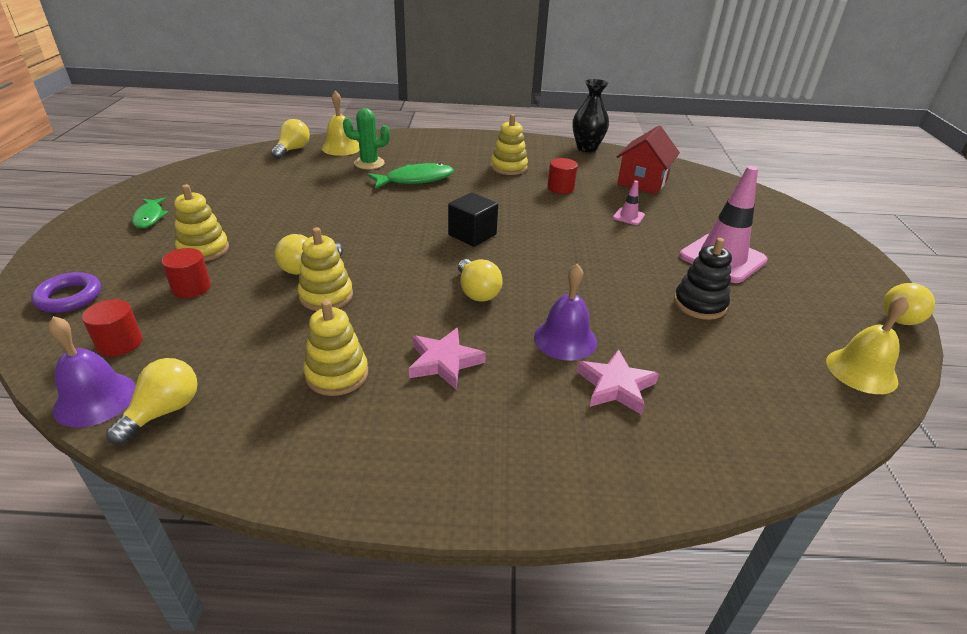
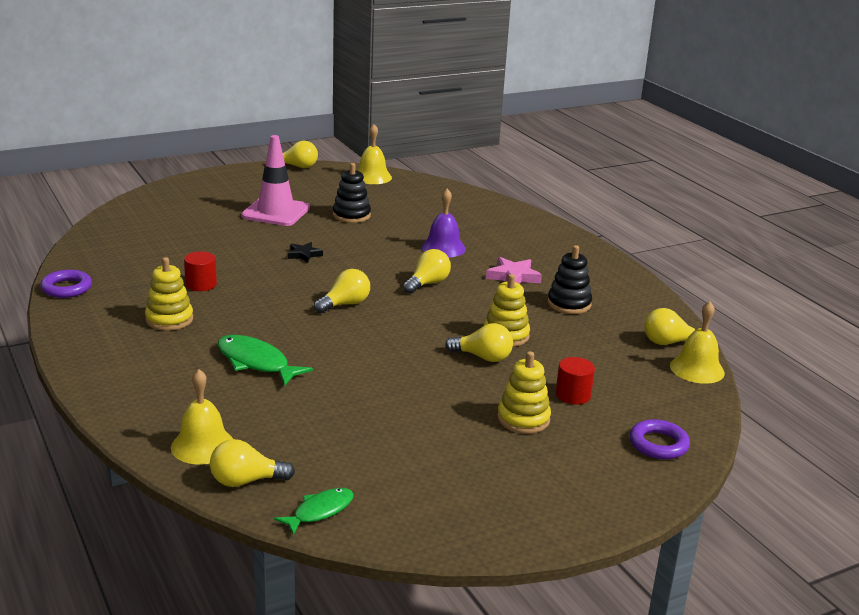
camera: 120 degrees left, 10 degrees down
purple bell [48,316,136,427] -> yellow bell [670,301,725,384]
red cylinder [82,299,143,357] -> none
green fish [132,198,169,228] -> green fish moved to [274,488,354,535]
yellow stacking toy [304,300,368,396] -> black stacking toy [548,245,592,314]
green cactus [343,108,390,169] -> none
black cube [448,192,498,247] -> yellow light bulb [314,269,370,313]
black vase [573,79,609,152] -> purple ring [40,270,92,298]
pink star [576,349,659,415] -> none
pink traffic cone [613,180,645,225] -> none
red house [617,125,680,194] -> none
none -> black star [288,242,323,263]

